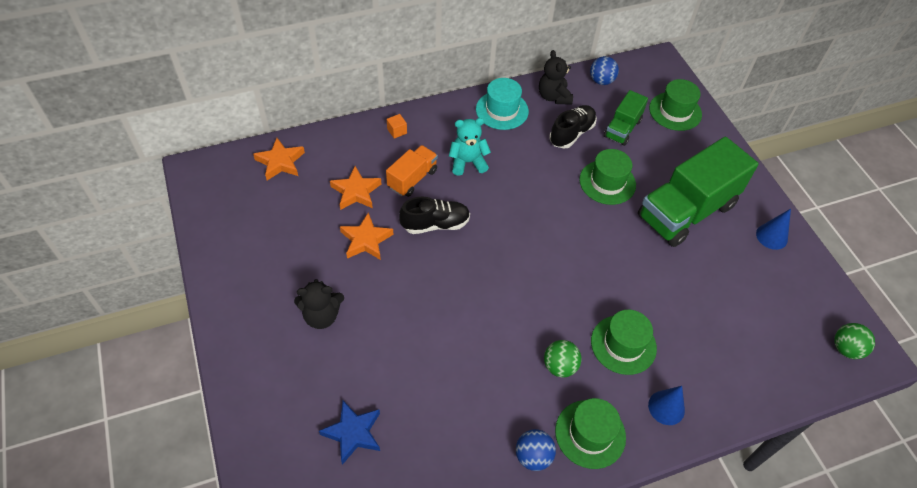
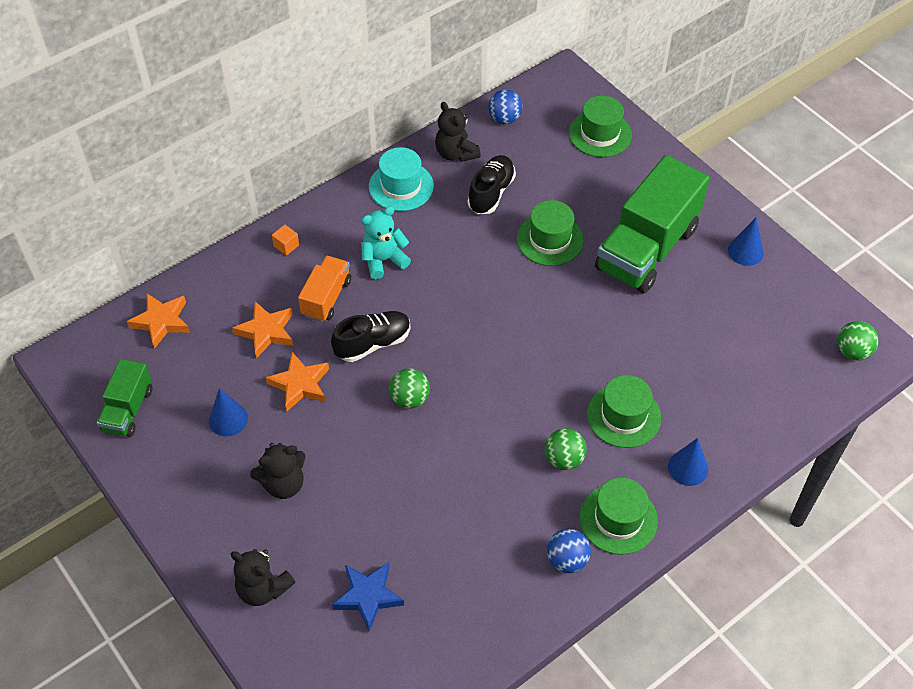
camera: 15 degrees left, 0 degrees up
green truck [604,90,648,146] -> green truck moved to [97,359,152,437]
none -> blue cone [209,388,248,437]
none -> black teddy bear [231,549,296,606]
none -> green ball [390,368,430,408]

